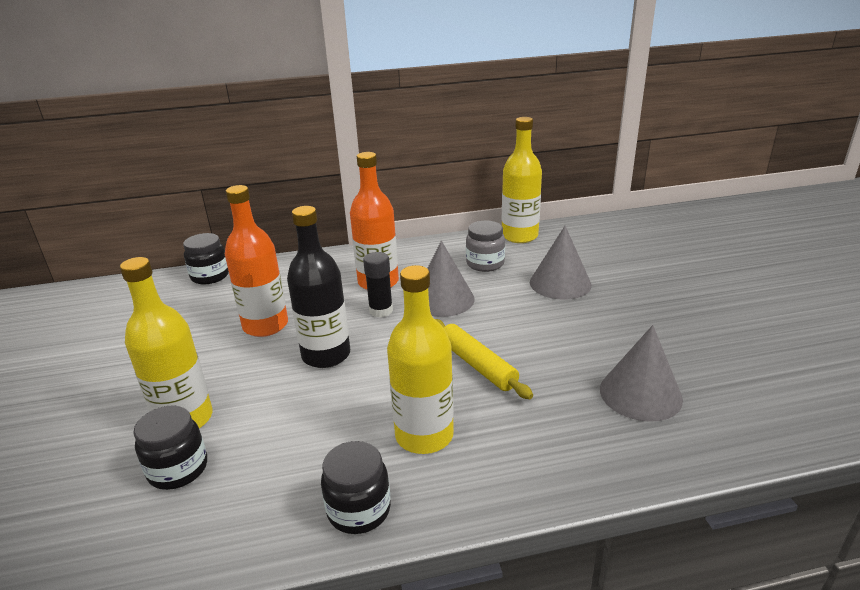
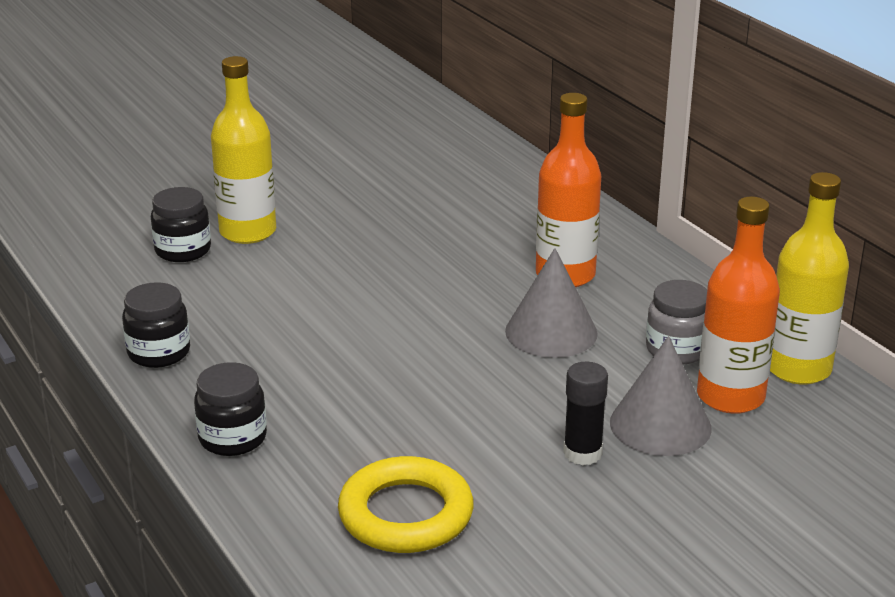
camera: 70 degrees right, 0 degrees up
black jar [183,233,229,284] -> black jar moved to [194,362,267,456]
orange bottle [225,185,288,337] -> orange bottle moved to [697,197,780,414]
black bottle [287,206,350,368] -> none
black glue stick [363,252,393,317] -> black glue stick moved to [563,362,608,465]
yellow bottle [387,265,454,454] -> none
yellow rolling pin [435,319,533,399] -> none
grey cone [600,325,683,422] -> yellow ring [338,456,474,553]

